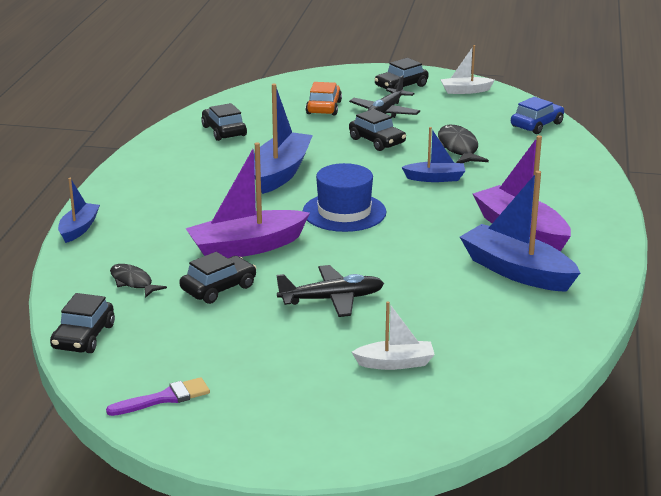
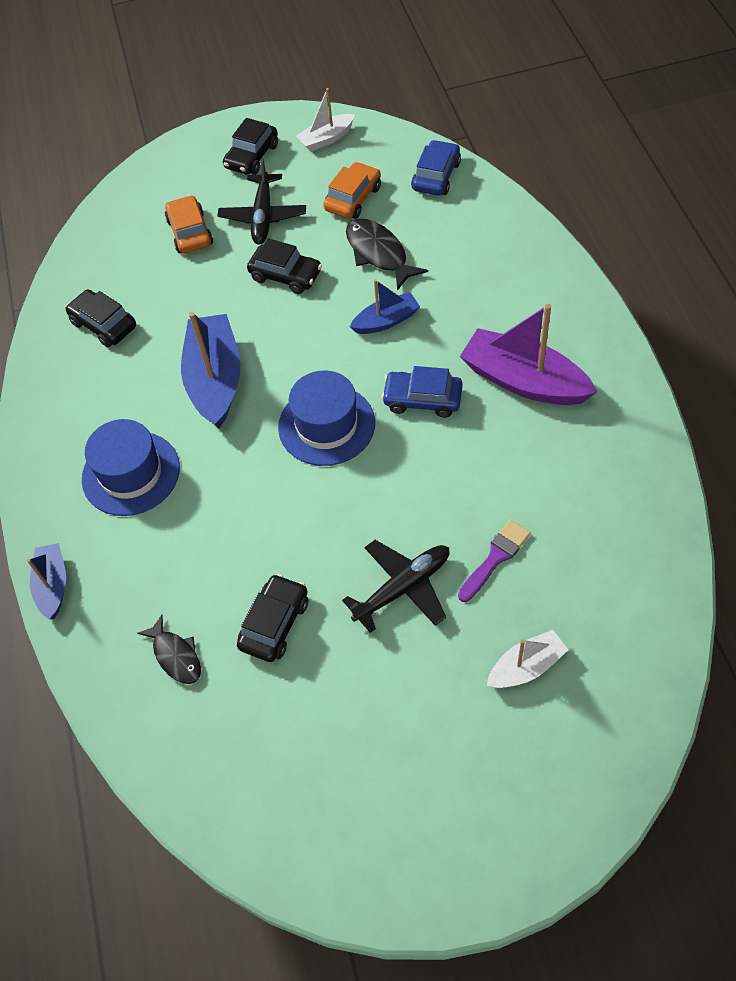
camera: 20 degrees left, 30 degrees up
black car [50,293,115,353] -> none
purple brush [106,377,210,416] -> purple brush moved to [458,520,531,602]
black fish [110,264,167,298] -> black fish turned 150 degrees counterclockwise [137,615,201,684]
purple boat [185,142,310,258] -> none
blue boat [460,171,580,292] -> none
none -> blue hat [82,419,180,516]
none -> orange car [323,162,381,219]
none -> blue car [382,366,463,418]

